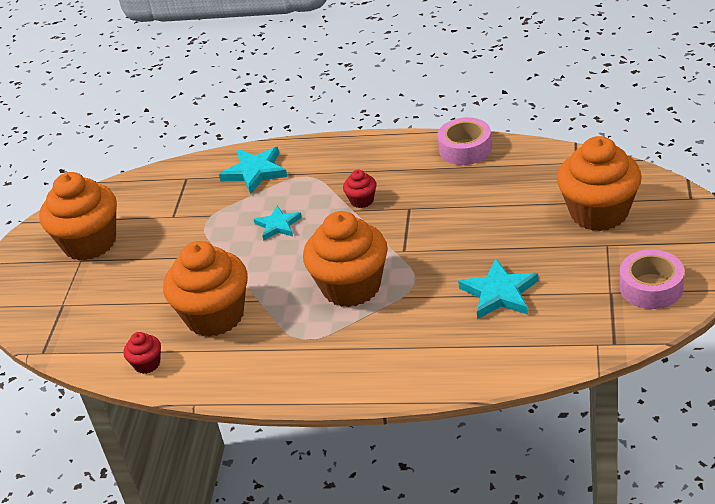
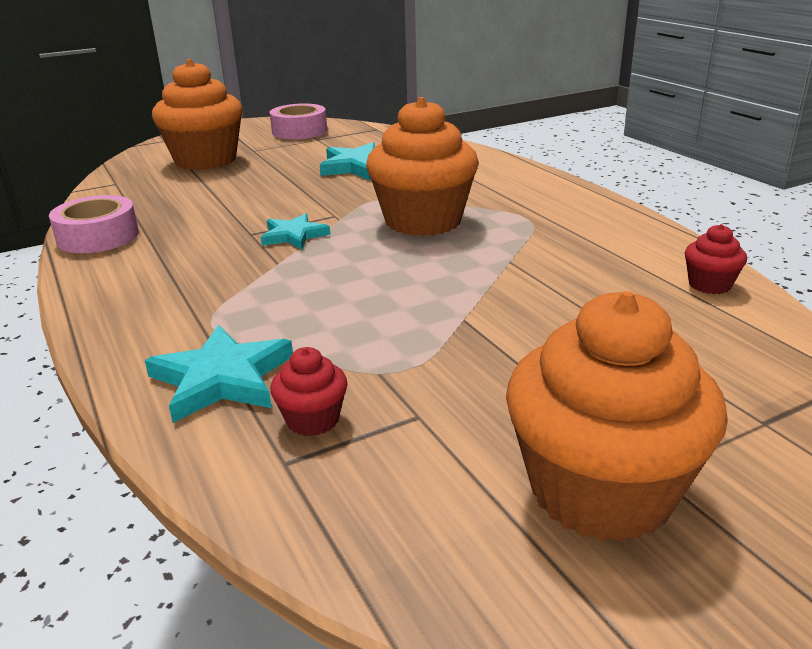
camera: 130 degrees left, 10 degrees down
orange cupcake [163,241,248,337] -> none
turquoise star [254,206,302,241] -> turquoise star moved to [261,213,330,249]
red cupcake [343,170,376,208] -> red cupcake moved to [270,347,348,436]

